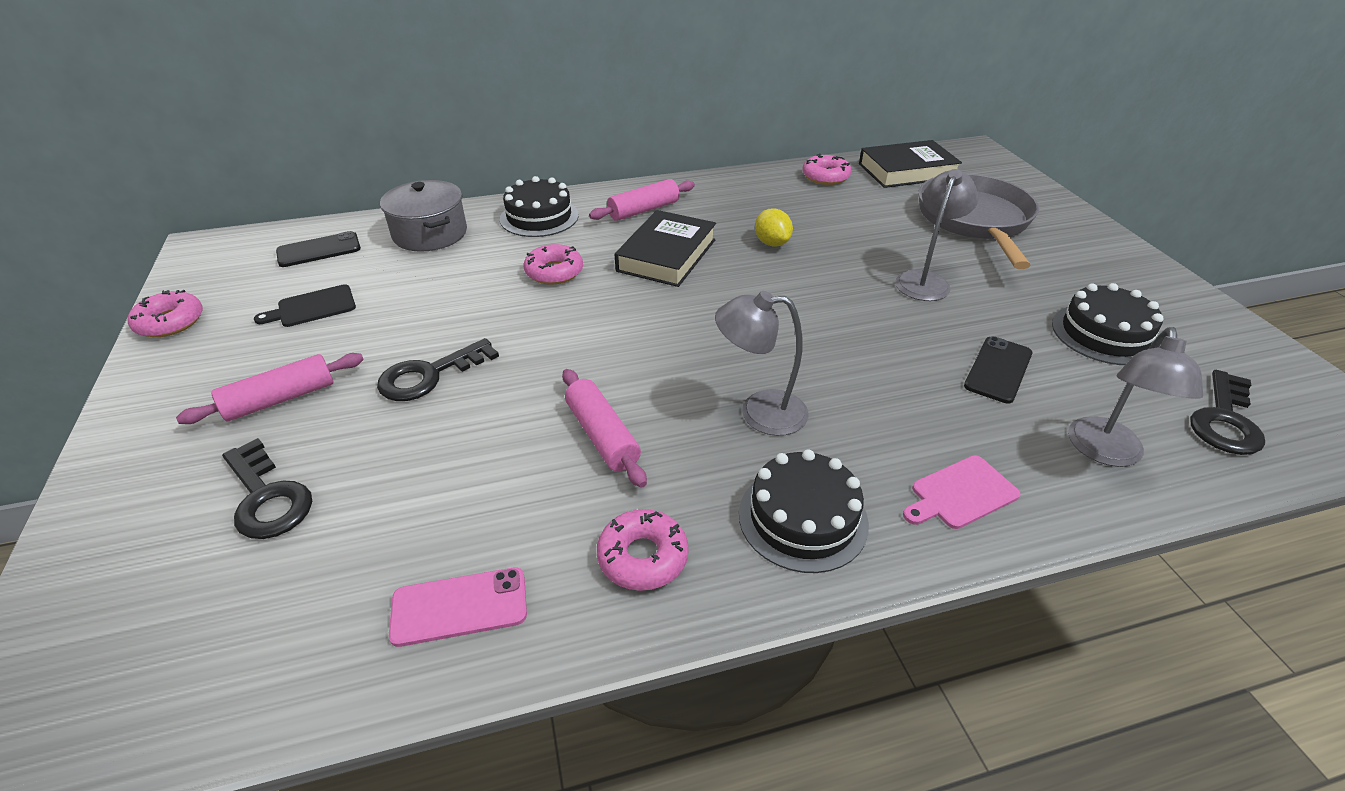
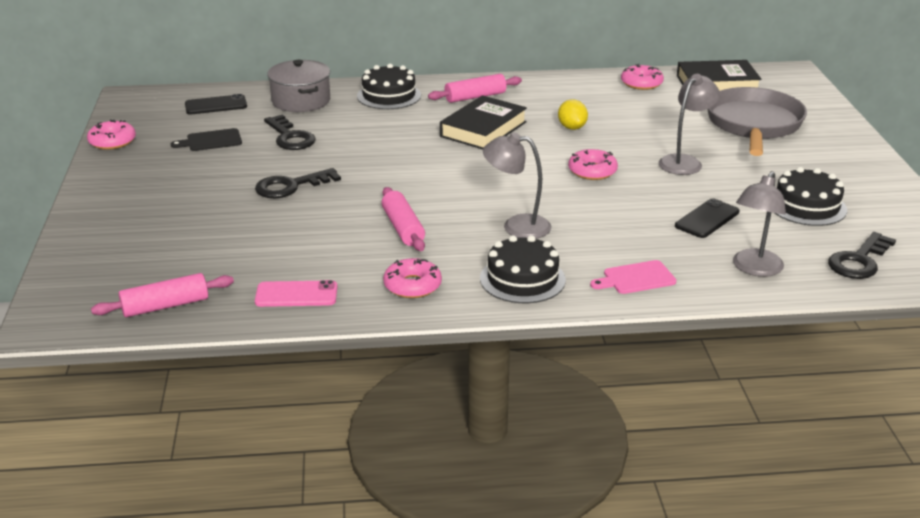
camera: 10 degrees right, 10 degrees down
pink rolling pin [176,353,364,424] -> pink rolling pin moved to [91,273,234,317]
black key [222,438,312,539] -> black key moved to [264,114,316,150]
pink donut [524,244,583,285] -> pink donut moved to [568,149,618,180]

